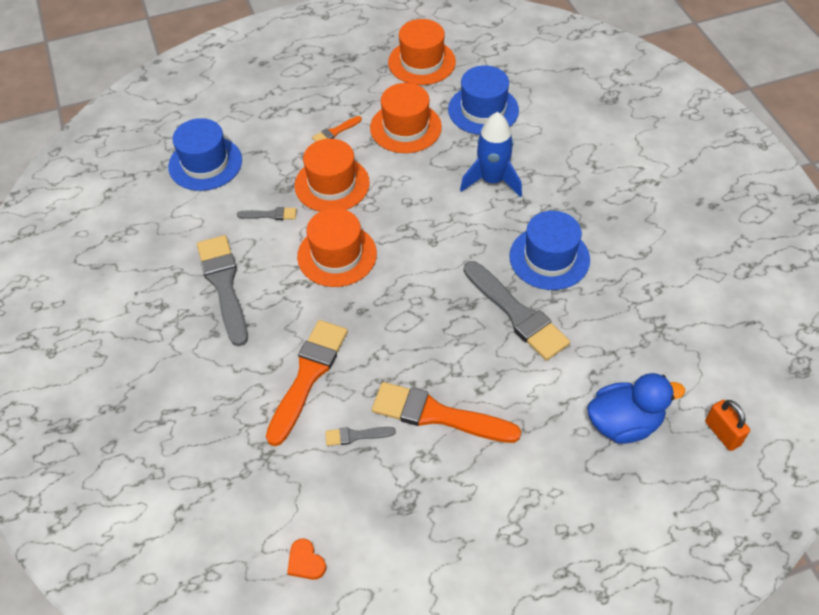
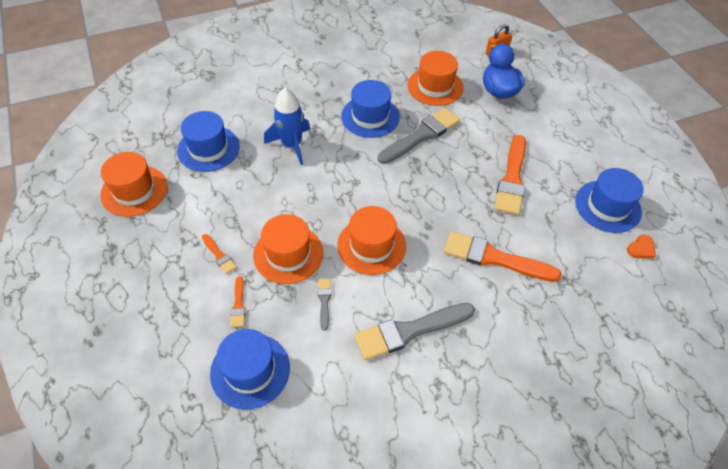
camera: 95 degrees left, 0 degrees up
grey brush [325,427,396,446] -> none
orange hat [370,83,442,153] -> orange hat moved to [408,51,464,106]
none -> orange brush [231,276,245,327]
none -> blue hat [575,168,644,233]

